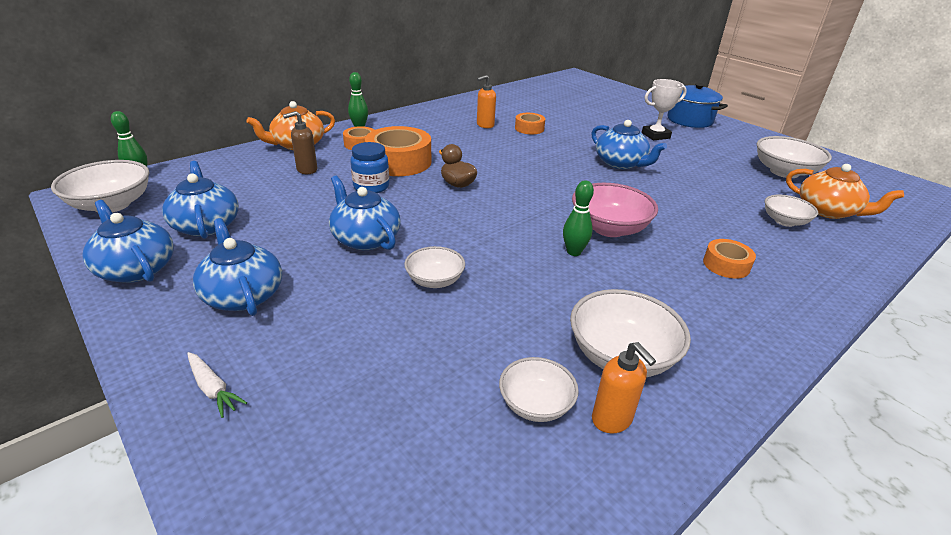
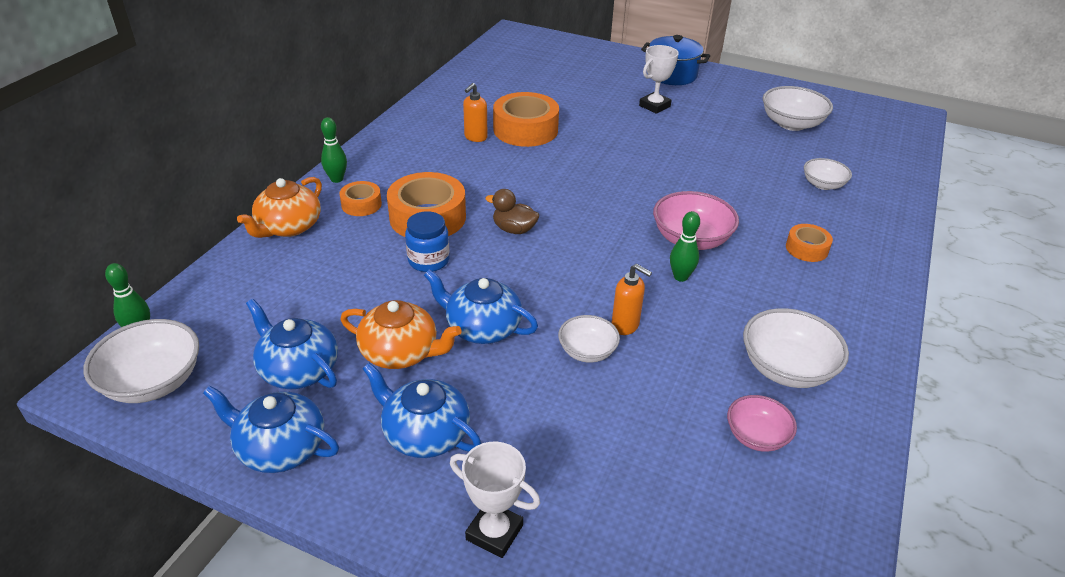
camera: 25 degrees left, 5 degrees up
white carrot [187,352,247,418] -> white trophy [450,442,540,558]
brown soap dispenser [283,111,317,174] -> none
white bowl [499,357,579,422] -> pink bowl [727,395,797,452]
orange tape [515,113,545,134] -> orange tape [493,92,559,147], size x1.89
blue teapot [592,120,667,169] -> none
orange soap dispenser [592,342,656,433] -> orange soap dispenser moved to [612,264,652,335]
orange teapot [786,164,904,219] -> orange teapot moved to [340,300,462,369]

